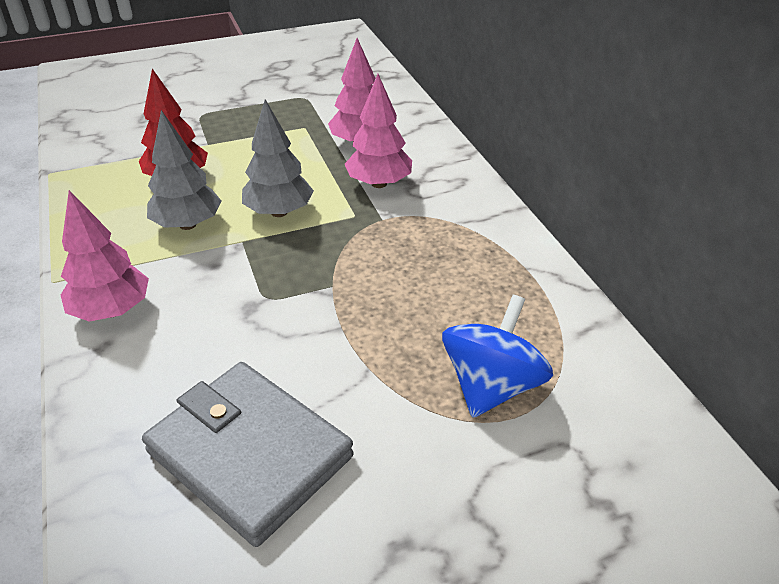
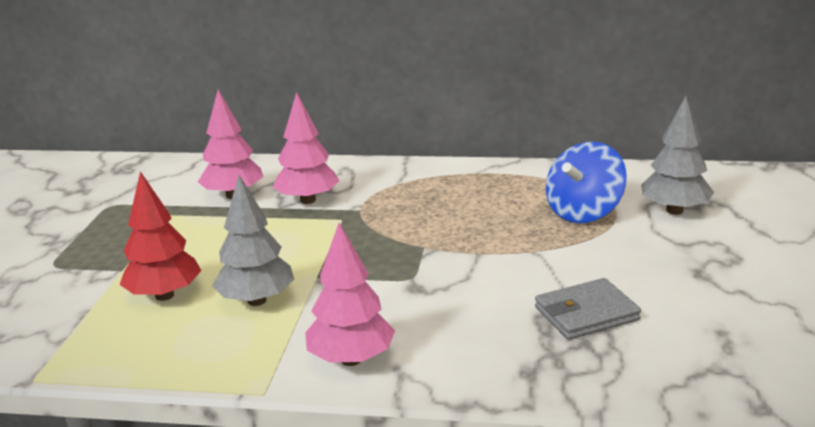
camera: 60 degrees left, 15 degrees down
grey wallet [142,362,353,547] -> grey wallet [535,278,641,340], size x0.60
grey tree [242,99,314,217] -> grey tree moved to [641,96,714,215]
blue spinning top [442,295,553,418] -> blue spinning top turned 105 degrees counterclockwise [546,141,627,223]

